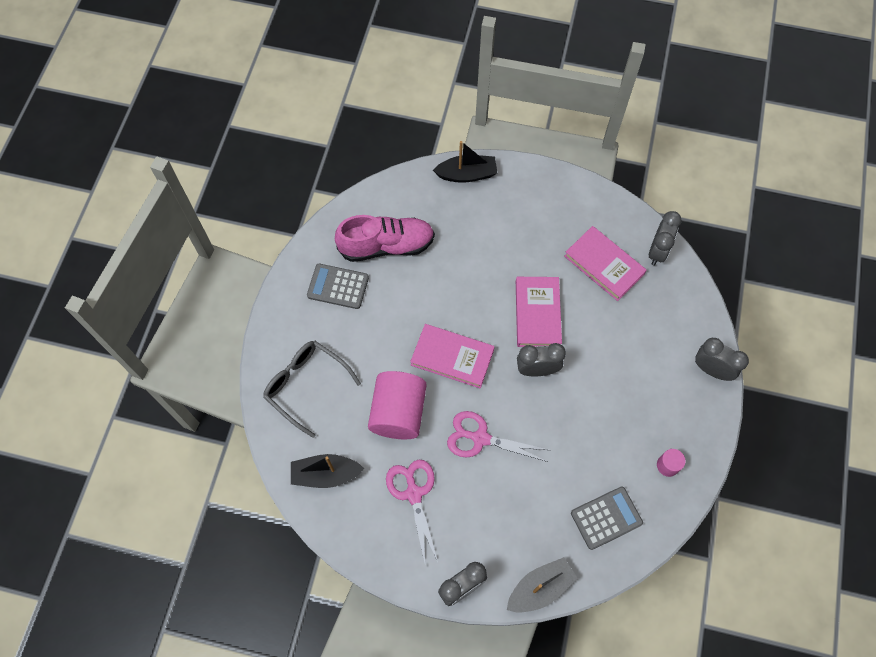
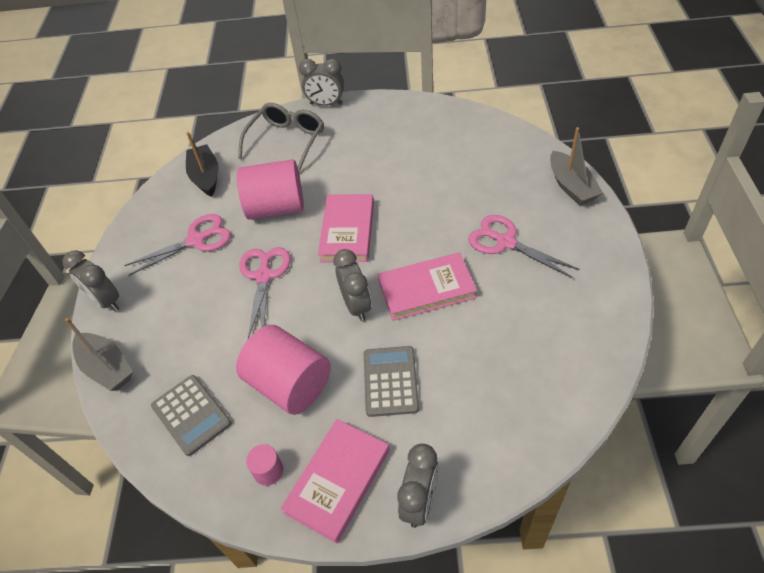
camera: 80 degrees right, 15 degrees down
grey calculator [307,264,369,309] -> grey calculator moved to [364,346,419,417]
pink shoe [335,215,435,262] -> none
black boat [433,141,497,183] -> grey boat [550,127,603,205]
pink book [564,226,646,301] -> pink book moved to [281,419,390,543]
grey clock [649,211,682,266] -> grey clock moved to [299,59,344,106]
none -> pink cylinder [236,325,331,415]
none -> pink scissors [468,215,579,278]

